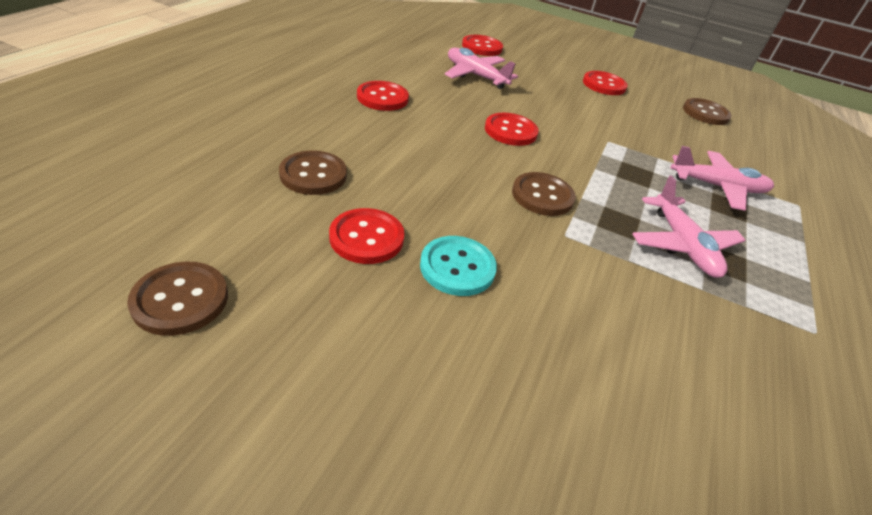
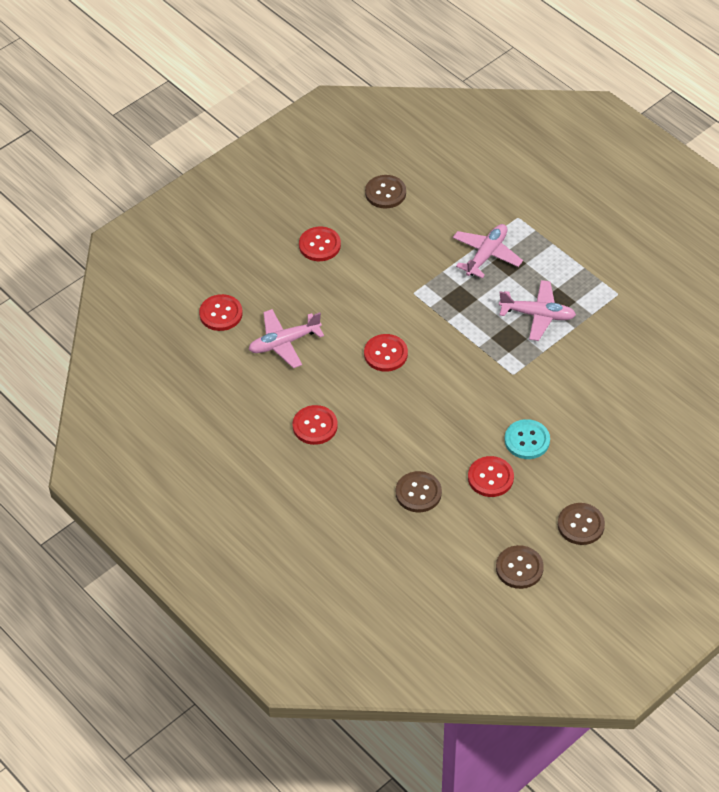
camera: 60 degrees left, 10 degrees up
brown button [512,172,576,216] -> brown button moved to [558,503,605,545]

